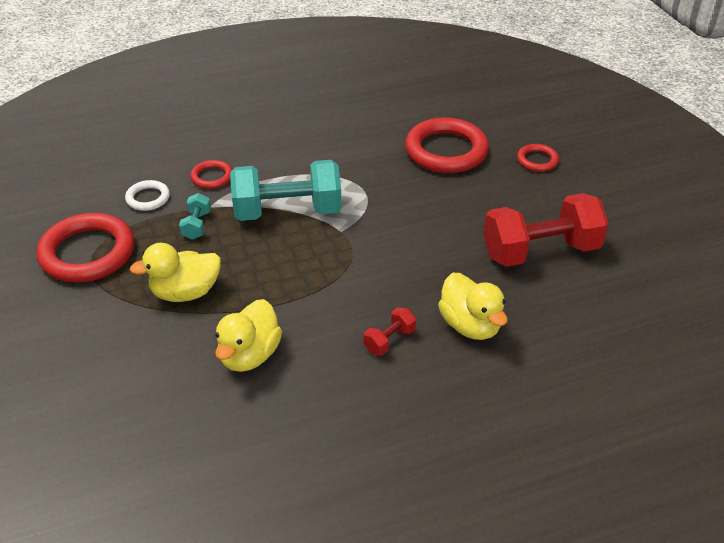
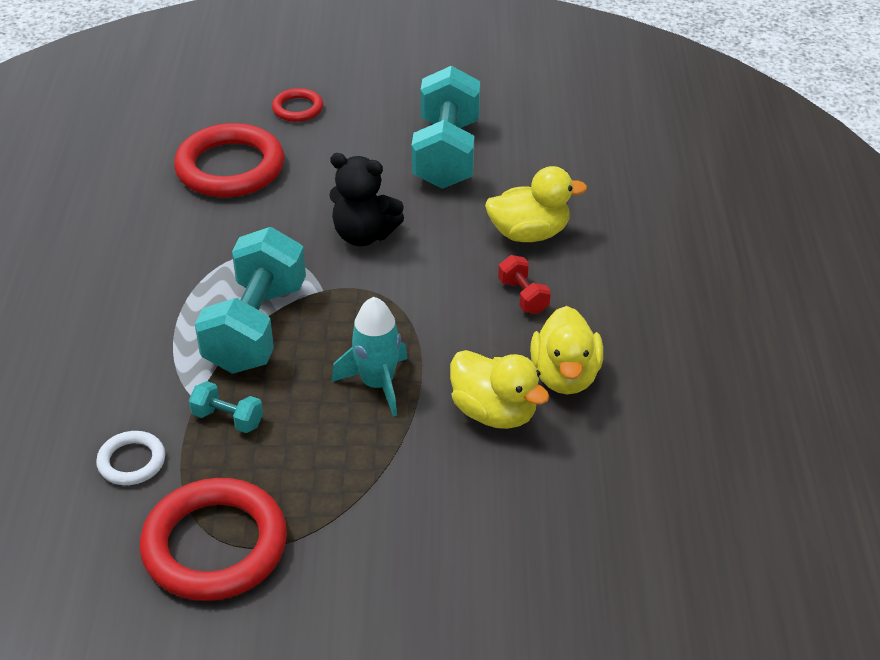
camera: 70 degrees left, 0 degrees up
yellow duck [130,243,221,302] -> yellow duck moved to [530,306,603,394]
red ring [190,160,233,189] -> none
red dumbbell [483,193,609,267] -> turquoise dumbbell [412,66,480,189]
none -> black teddy bear [329,153,404,246]
none -> turquoise rocket [331,297,408,417]

